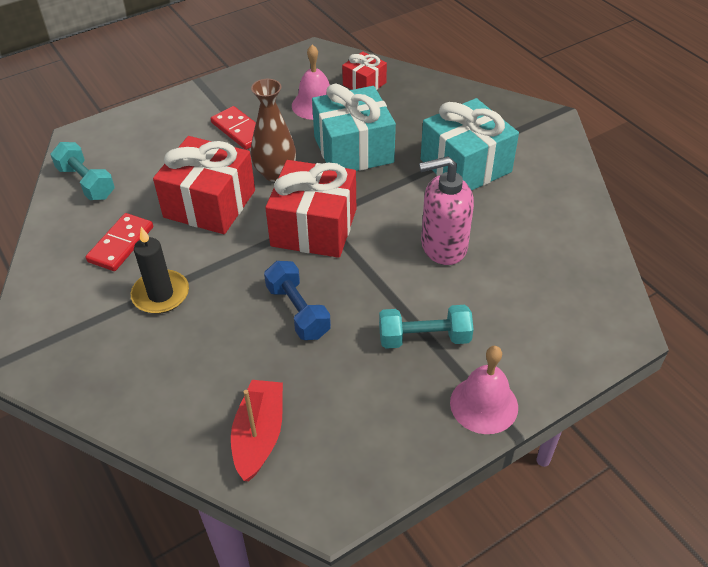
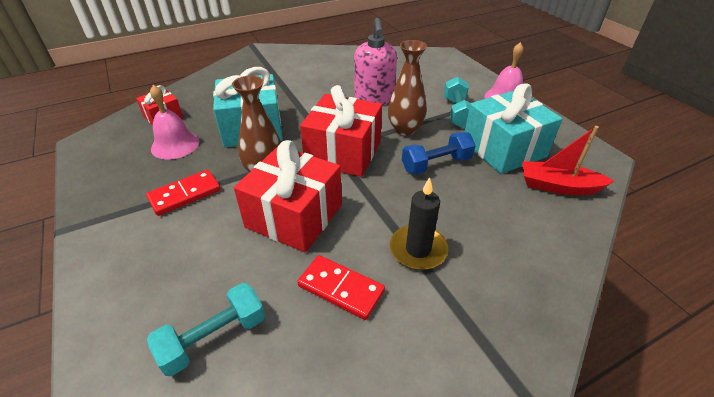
camera: 85 degrees left, 5 degrees down
turquoise gift [421,98,519,191] -> turquoise gift moved to [464,83,563,174]
none -> brown vase [388,40,427,136]

